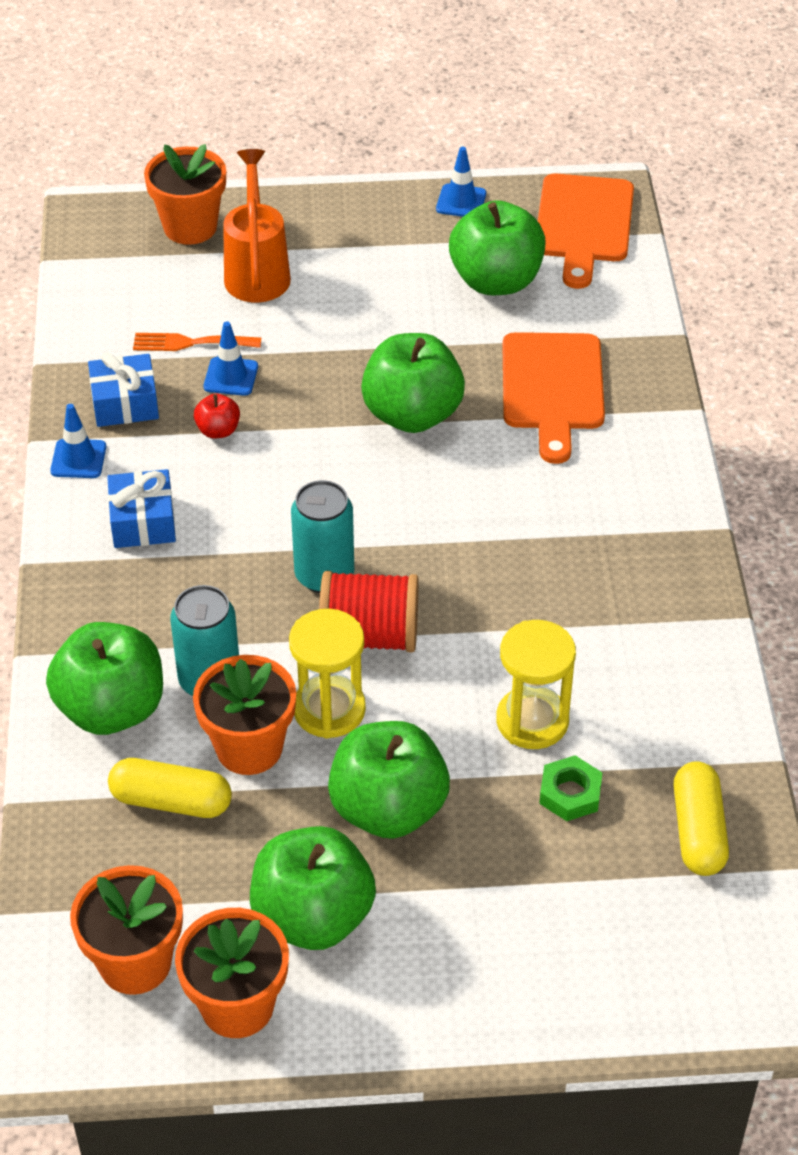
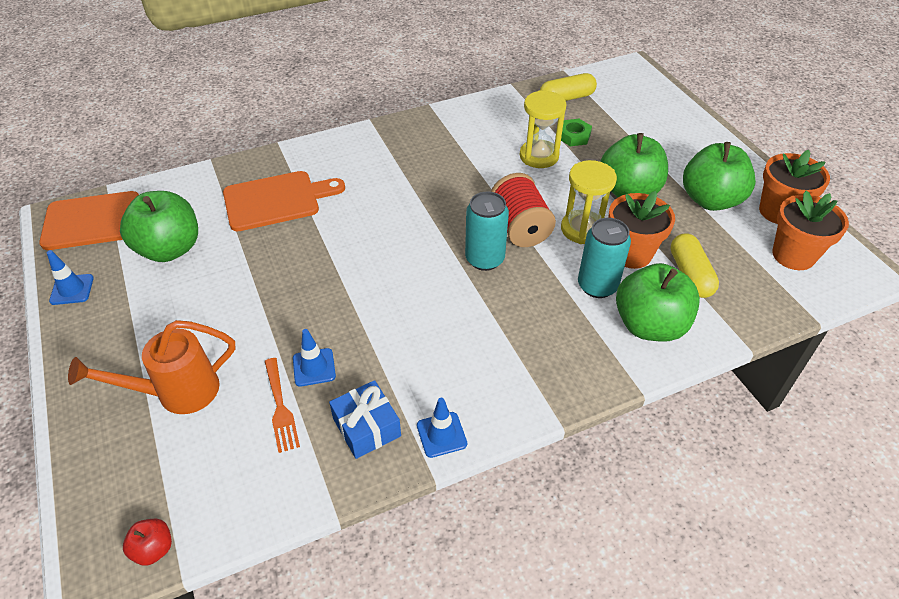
camera: 110 degrees left, 0 degrees up
blue gift [107,469,176,548] -> none
orange flower pot [144,144,226,245] -> none
red apple [194,394,240,438] -> red apple moved to [123,519,172,566]
green apple [361,333,465,433] -> none

